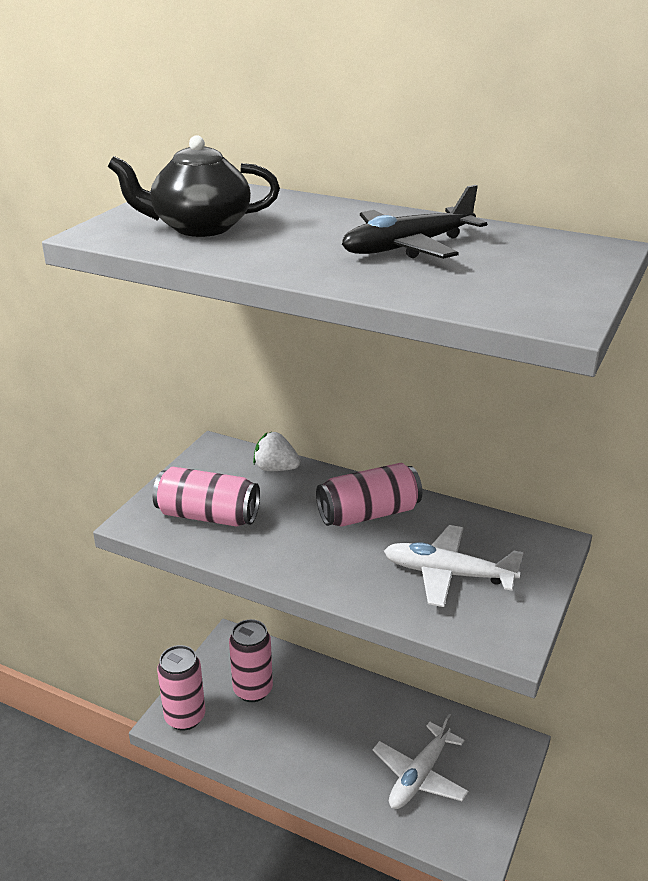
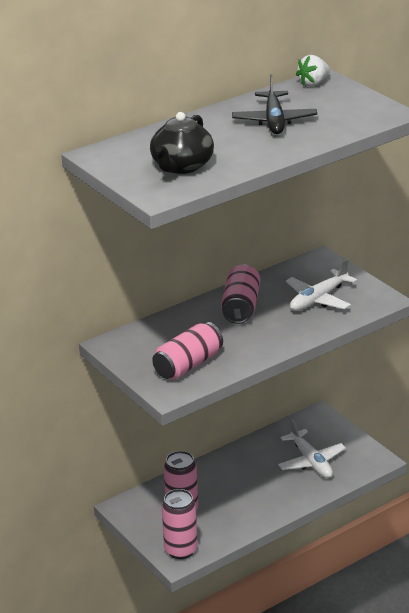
camera: 60 degrees left, 0 degrees up
white strawberry [253,432,301,471] -> white strawberry moved to [296,55,330,86]

